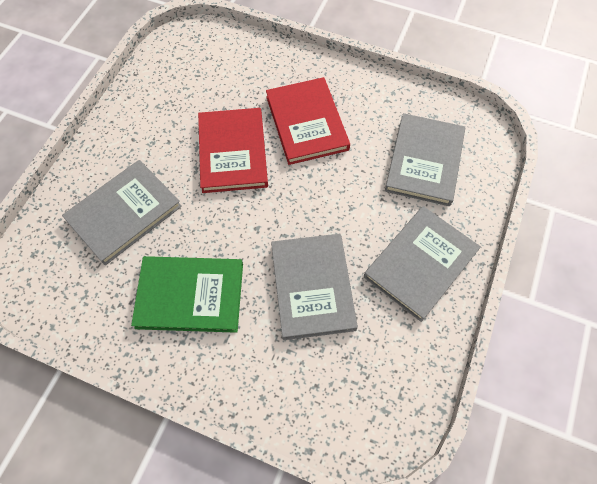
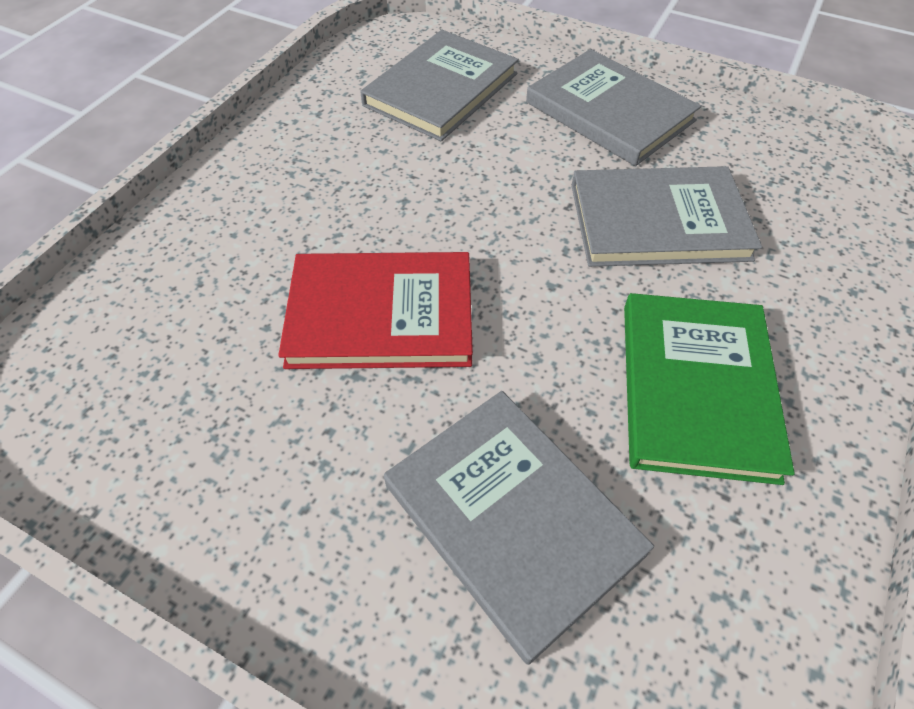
camera: 85 degrees left, 10 degrees down
red book [266,77,350,165] -> none
grey book [385,113,465,206] -> grey book turned 75 degrees counterclockwise [360,30,519,141]

